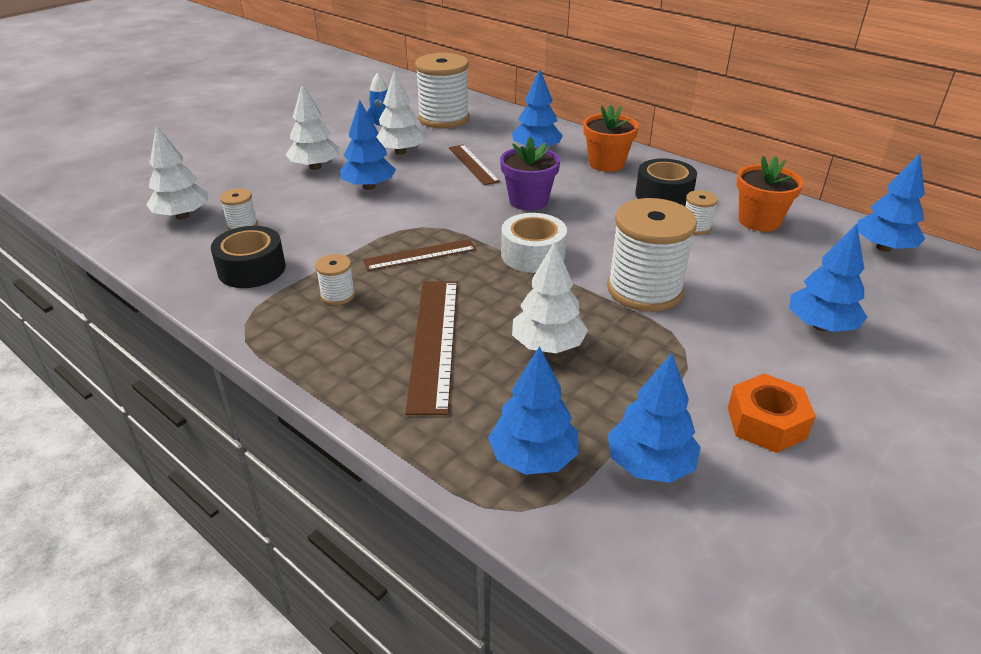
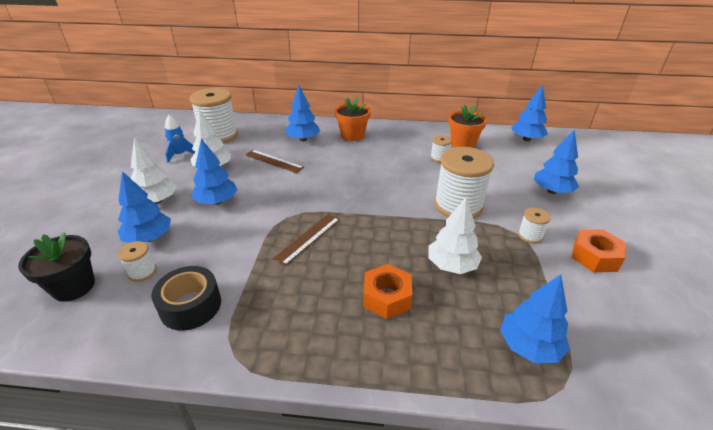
camera: 35 degrees left, 0 degrees up
white tree [146,125,208,219] -> black flower pot [18,232,95,302]
white spool [315,254,355,305] -> white spool moved to [518,208,551,244]
brown ruler [405,281,458,415] -> orange nut [363,264,412,319]
purple flower pot [500,137,560,211] -> none
white tape [501,213,567,273] -> none
blue tree [608,353,701,483] -> blue tree moved to [118,171,171,243]
black tape [635,158,697,206] -> none

